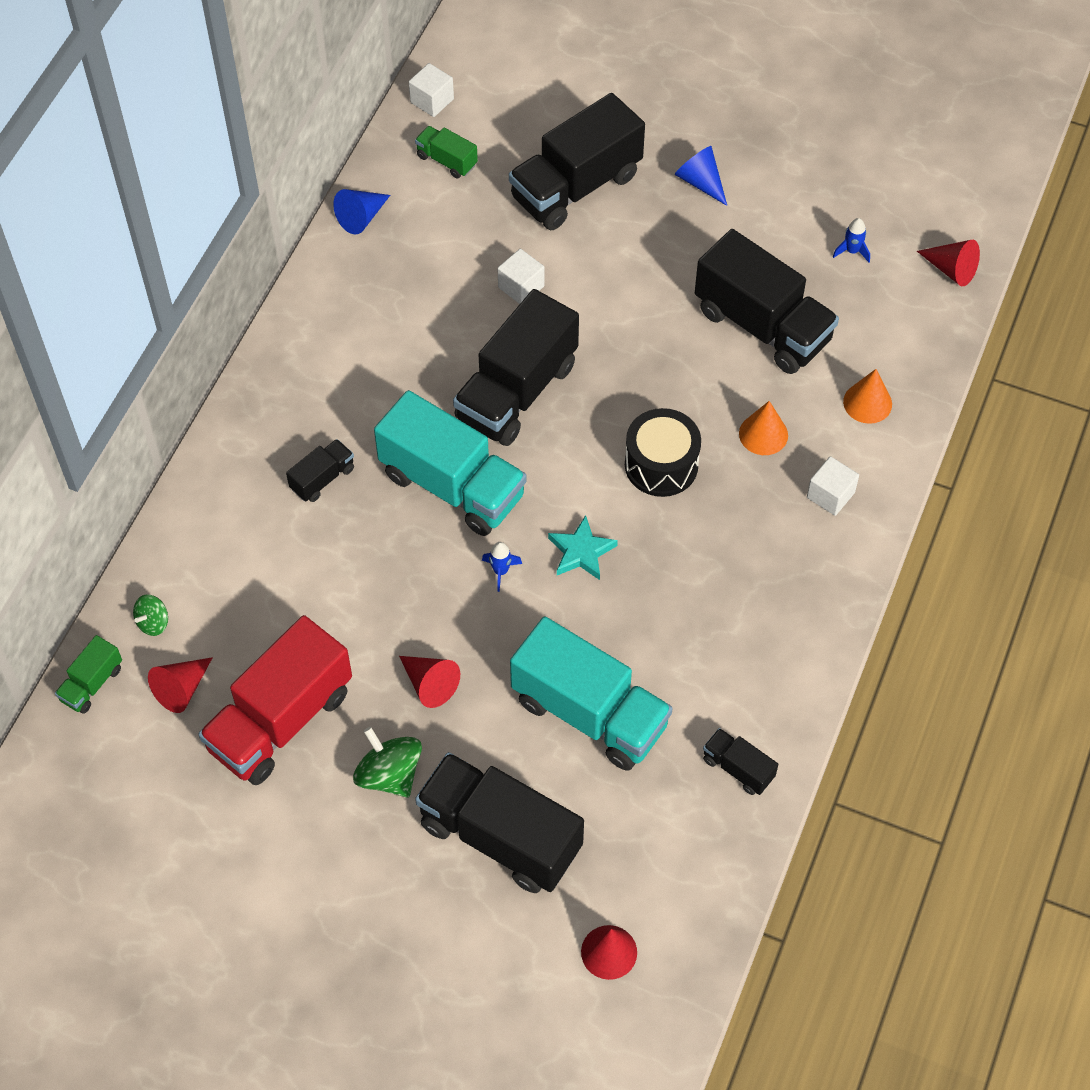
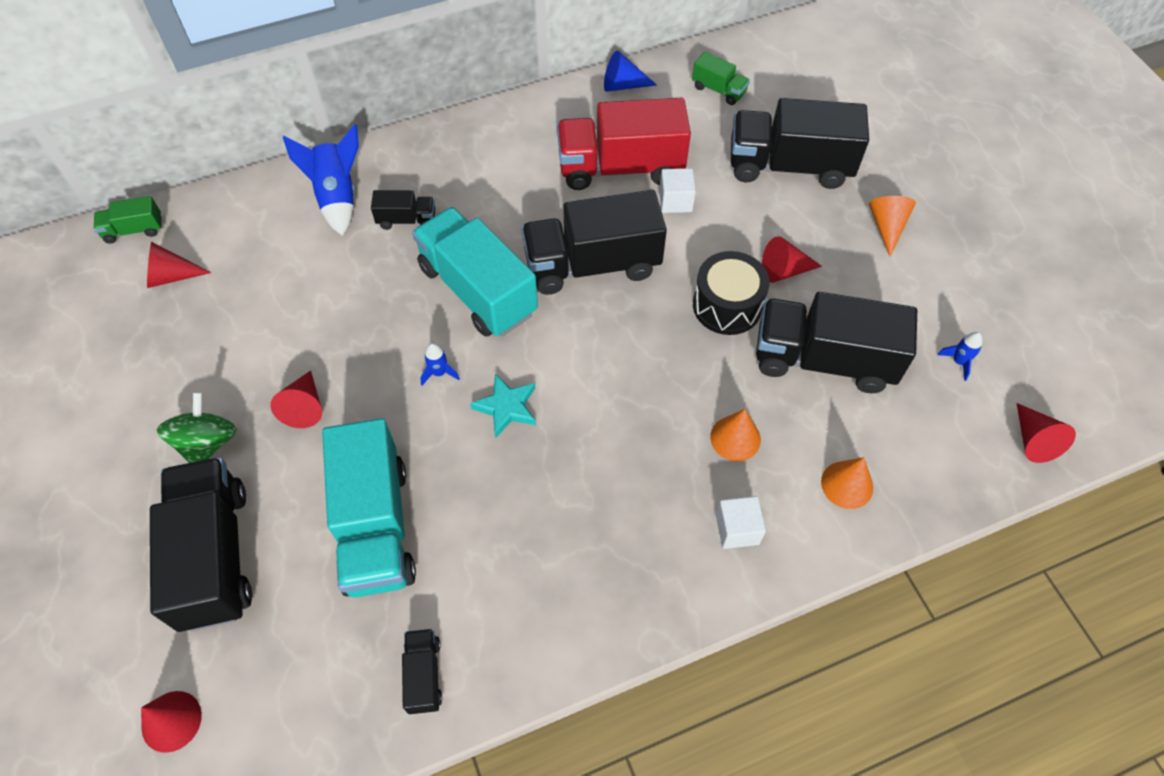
camera: 45 degrees right, 0 degrees up
green spinning top [133,594,168,636] -> none
red truck [198,615,352,785] -> red truck moved to [557,98,691,190]
turquoise truck [374,390,527,536] -> turquoise truck turned 150 degrees clockwise [412,207,538,337]
white cube [409,63,454,117] -> none
green truck [415,126,478,178] -> green truck turned 135 degrees clockwise [692,51,750,105]
black drum [625,408,701,497] -> black drum moved to [693,251,769,335]
blue cone [675,146,727,206] -> orange cone [869,196,916,257]
black truck [695,229,839,374] -> black truck turned 105 degrees clockwise [756,292,917,393]
none -> blue rocket [283,124,359,236]
none -> red cone [762,236,822,283]

